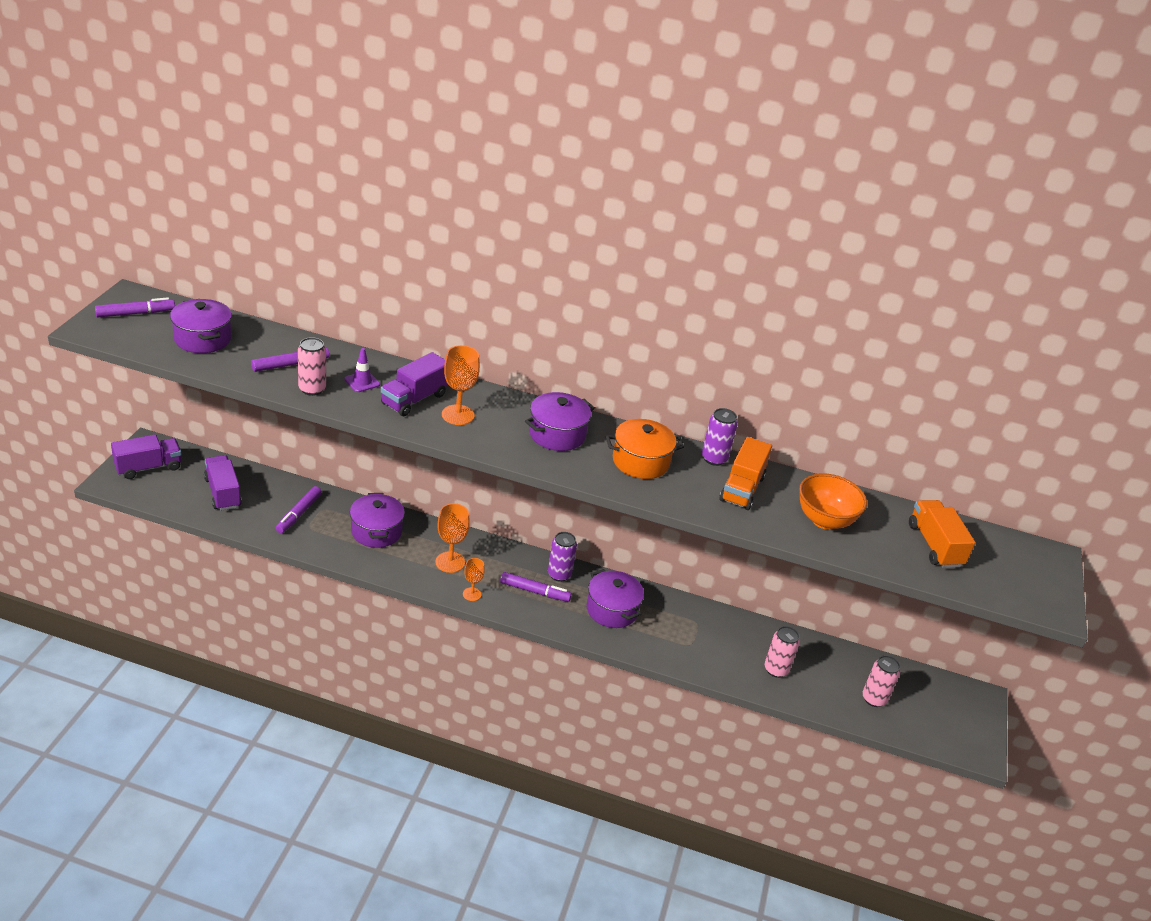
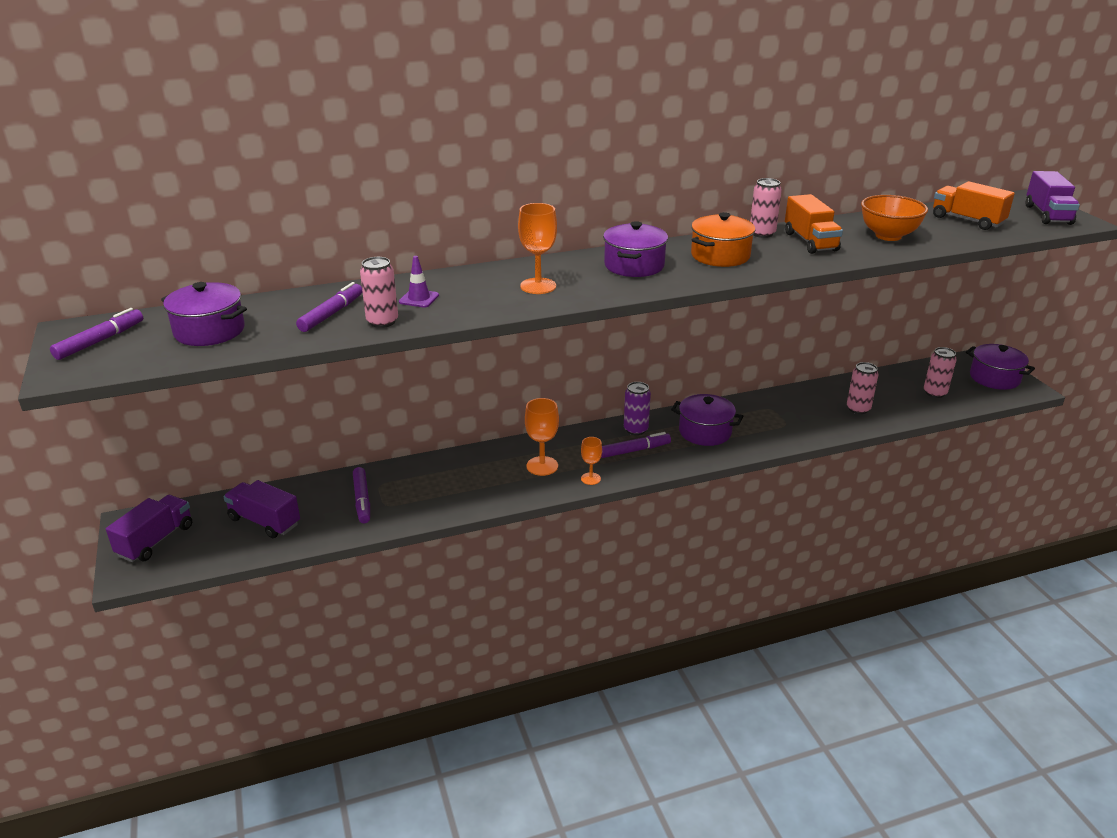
camera: 30 degrees left, 5 degrees down
purple pot [350,493,405,548] -> purple pot moved to [966,344,1035,390]
purple truck [381,352,448,416] -> purple truck moved to [1026,171,1080,225]
purple can [702,408,738,466] -> pink can [750,178,782,238]

